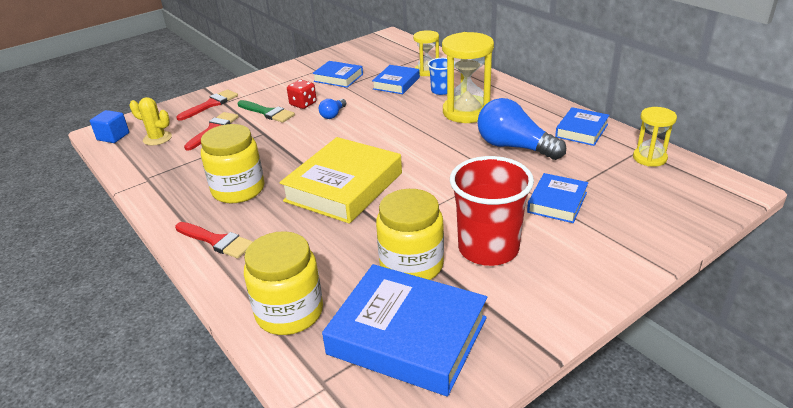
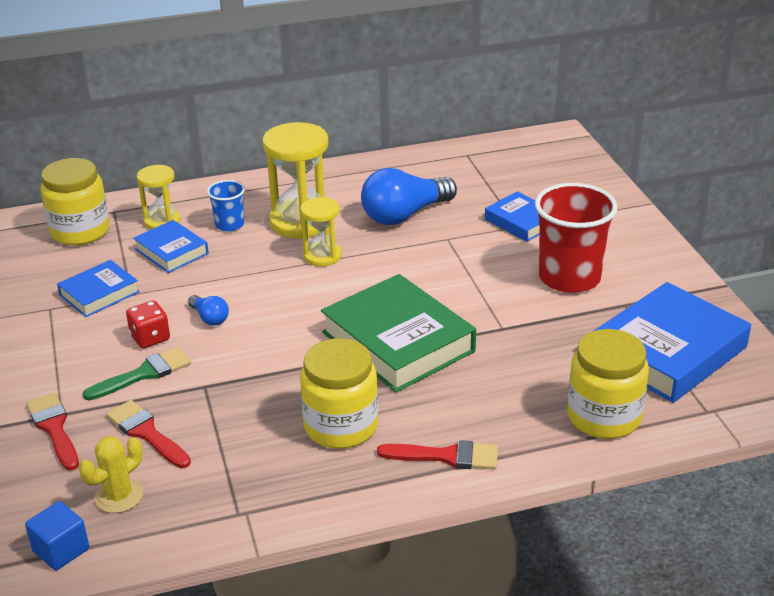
camera: 70 degrees left, 0 degrees up
red brush [175,222,253,259] -> red brush turned 45 degrees clockwise [377,440,498,469]
yellow book [280,137,402,224] -> green book [321,274,476,392]
yellow jar [376,189,444,280] -> yellow jar moved to [40,158,110,246]
blue book [555,107,609,146] -> none
yellow hourglass [633,107,677,167] -> yellow hourglass moved to [300,197,342,266]

